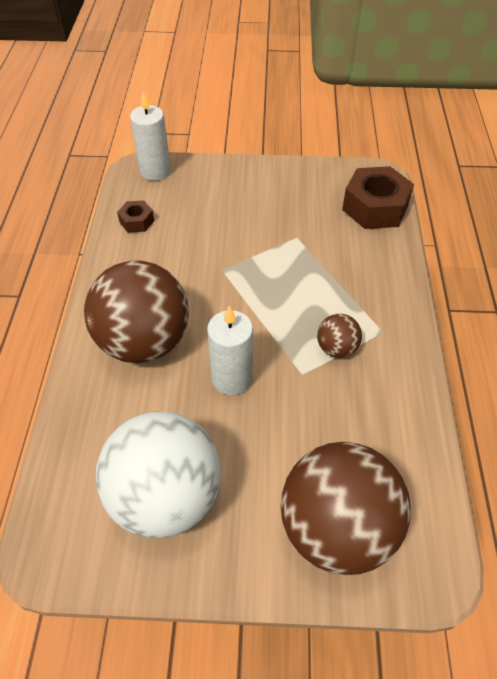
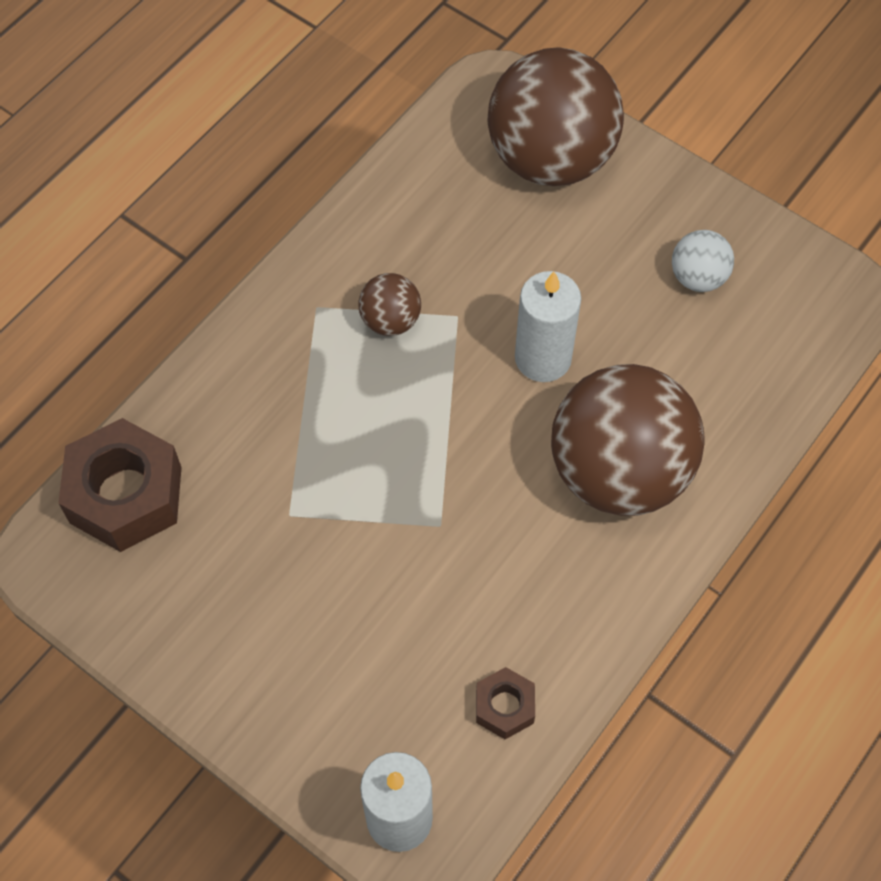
camera: 145 degrees left, 10 degrees up
white ball [96,411,221,538] -> white ball [672,230,734,292], size x0.45

